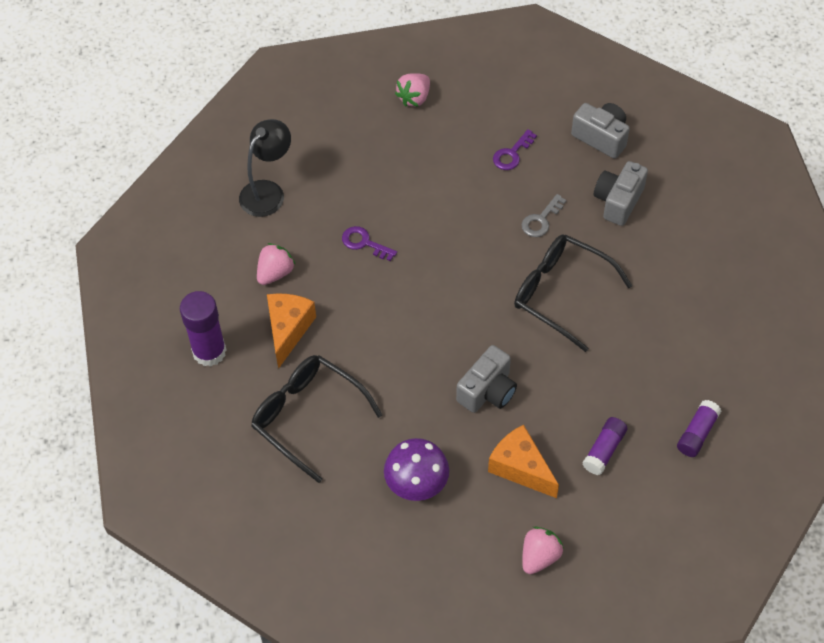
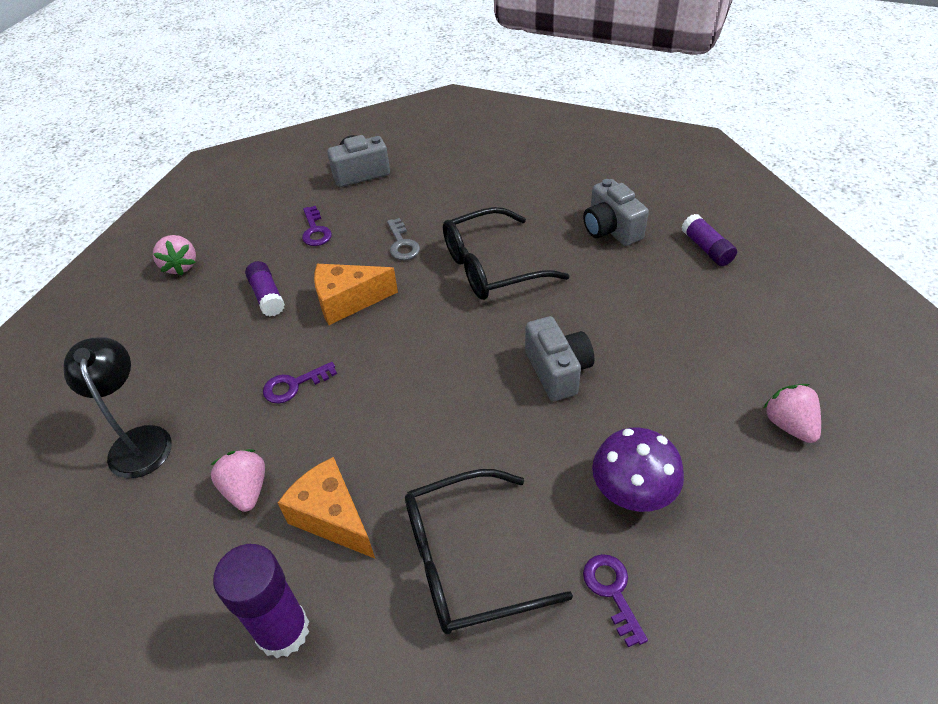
camera: 55 degrees left, 10 degrees down
orange cheese [488,425,559,498] -> orange cheese moved to [314,264,398,325]
purple glue stick [582,417,628,475] -> purple glue stick moved to [245,261,285,316]
grey camera [594,161,648,226] -> grey camera moved to [583,179,649,246]
none -> purple key [583,554,648,647]

